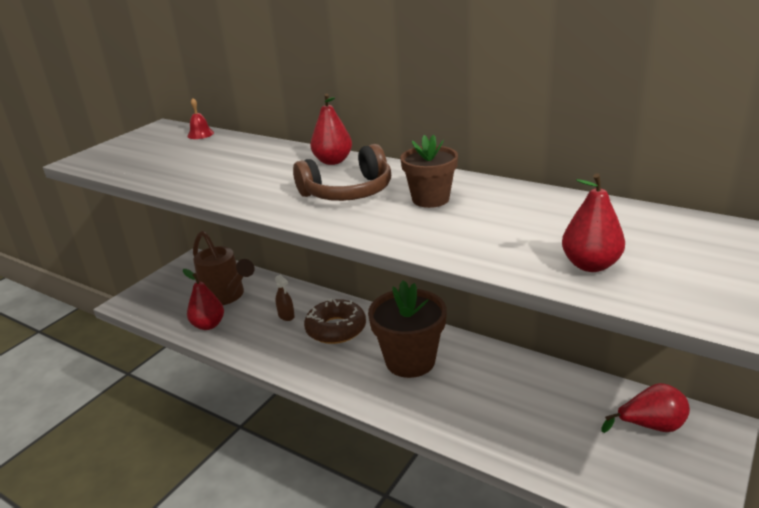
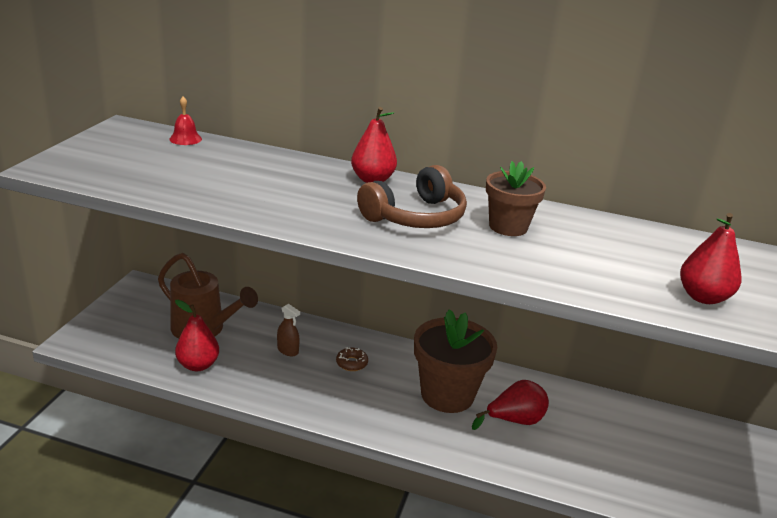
camera: 20 degrees left, 0 degrees up
brown donut [304,298,366,344] -> brown donut [336,347,368,371], size x0.47
red pear [602,383,690,433] -> red pear moved to [472,380,549,430]

